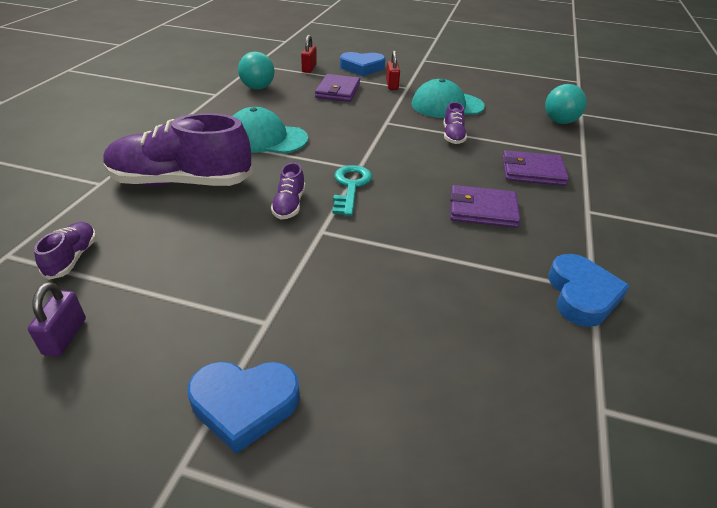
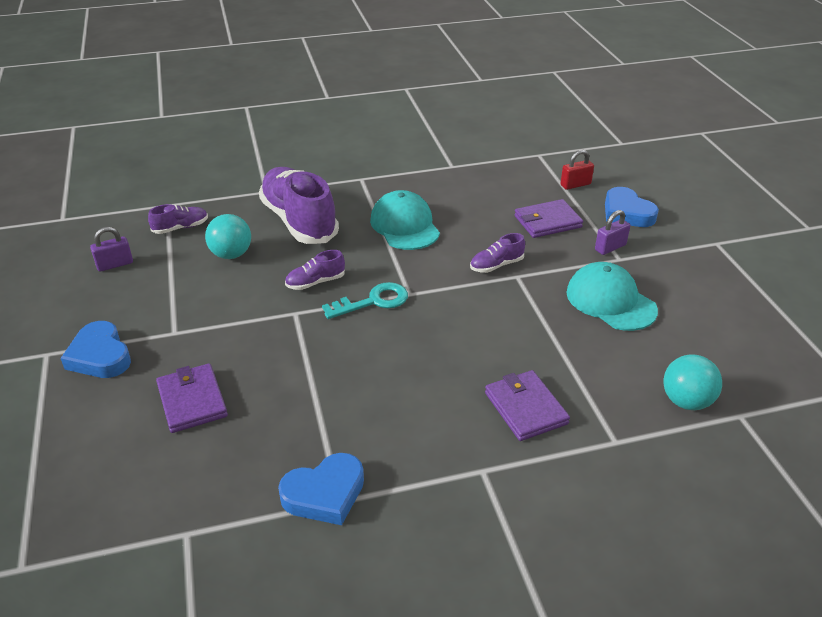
camera: 60 degrees right, 0 degrees up
turquoise ball [238,52,274,90] -> turquoise ball moved to [205,214,251,259]
red padlock [386,50,400,90] -> purple padlock [595,210,630,255]
purple shoe [443,102,467,144] -> purple shoe moved to [470,233,525,273]
purple wallet [450,185,520,228] -> purple wallet moved to [156,364,228,433]

